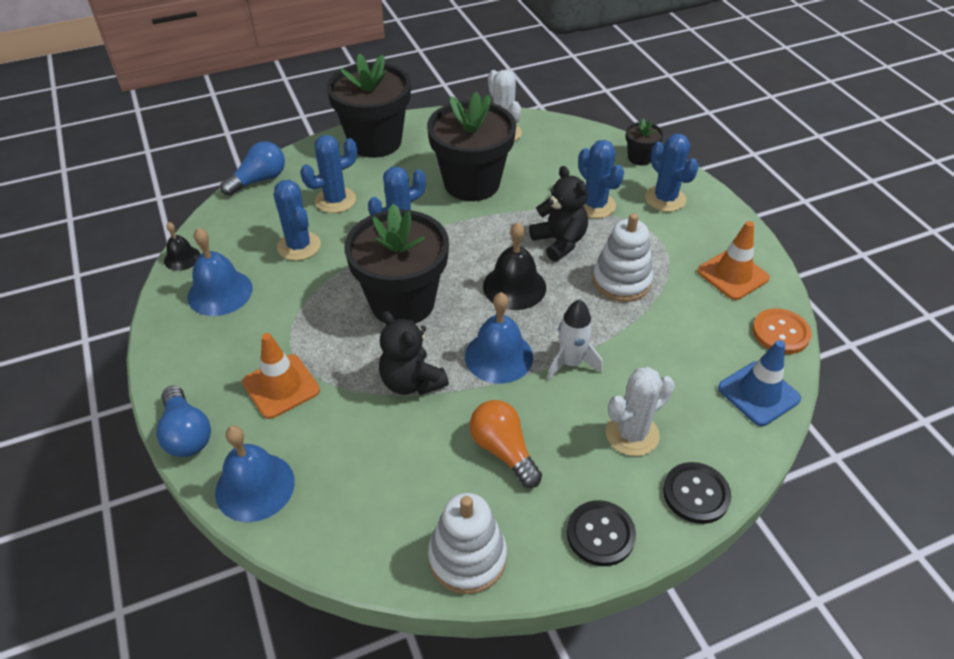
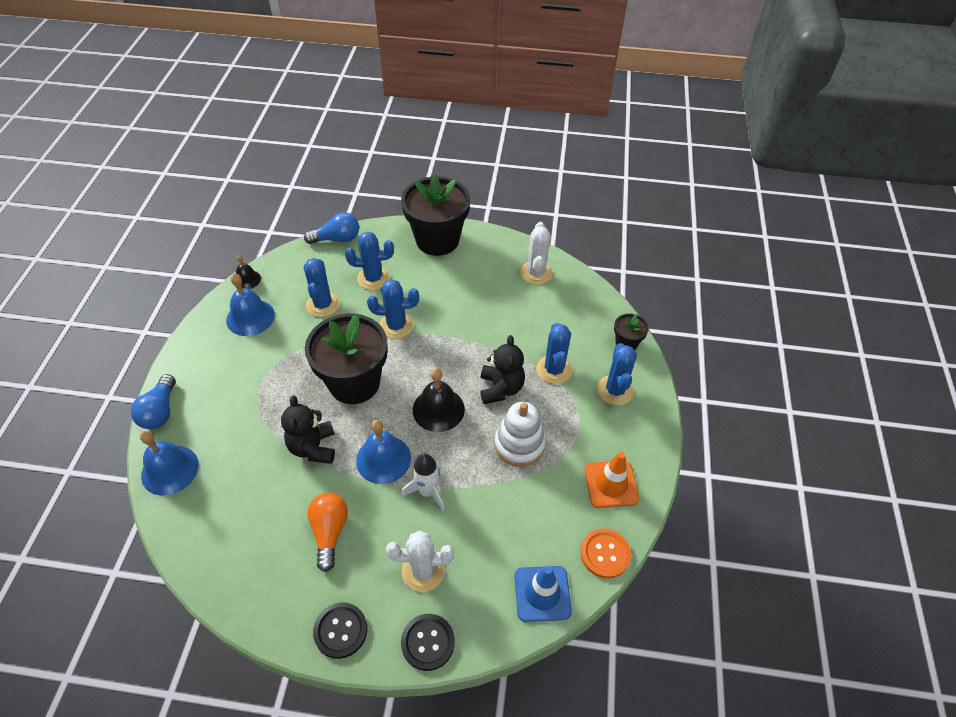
camera: 30 degrees right, 5 degrees up
orange traffic cone [242,333,320,419] -> none
black flower pot [427,92,516,201] -> none
white stacking toy [428,493,507,594] -> none

